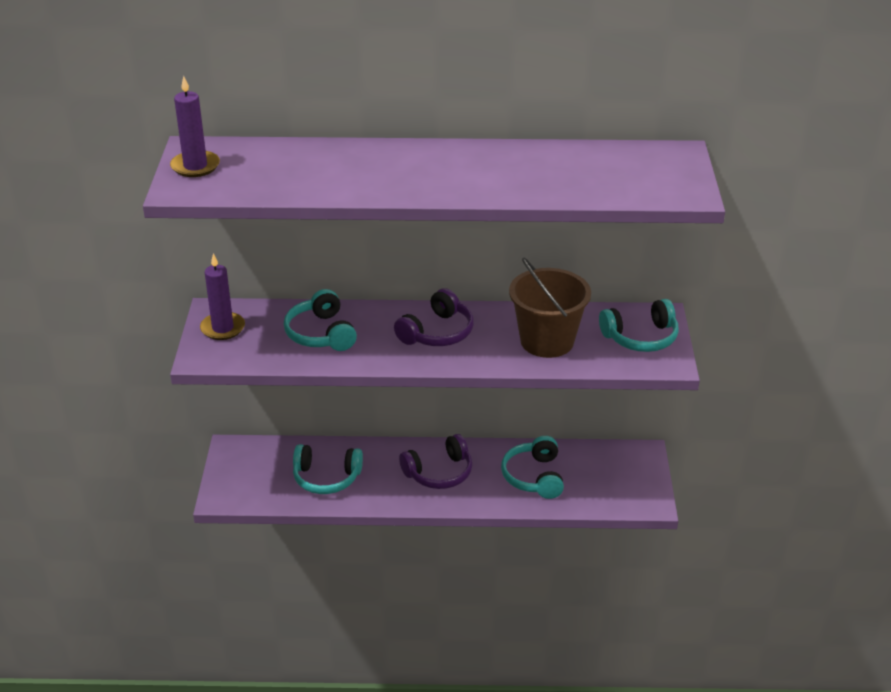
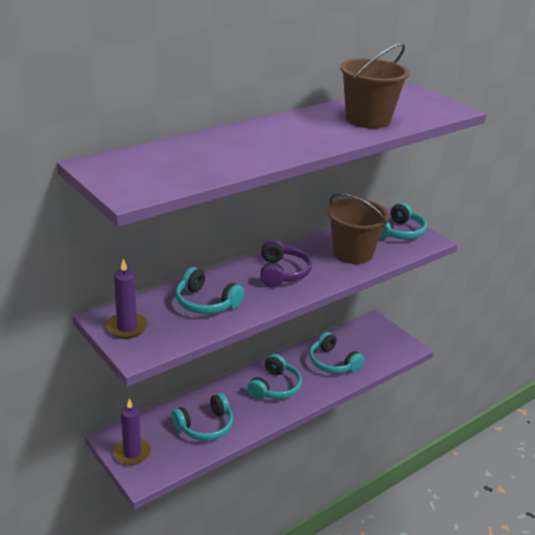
camera: 40 degrees left, 5 degrees down
purple candle [170,76,220,177] -> purple candle moved to [114,399,151,465]
purple headphones [399,434,472,489] -> turquoise headphones [247,354,302,399]
none -> brown bucket [340,43,410,128]

